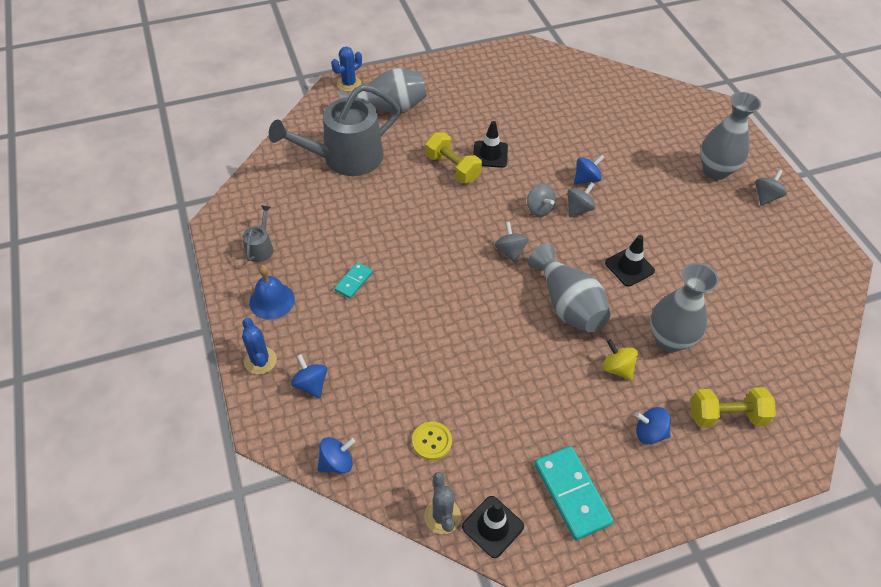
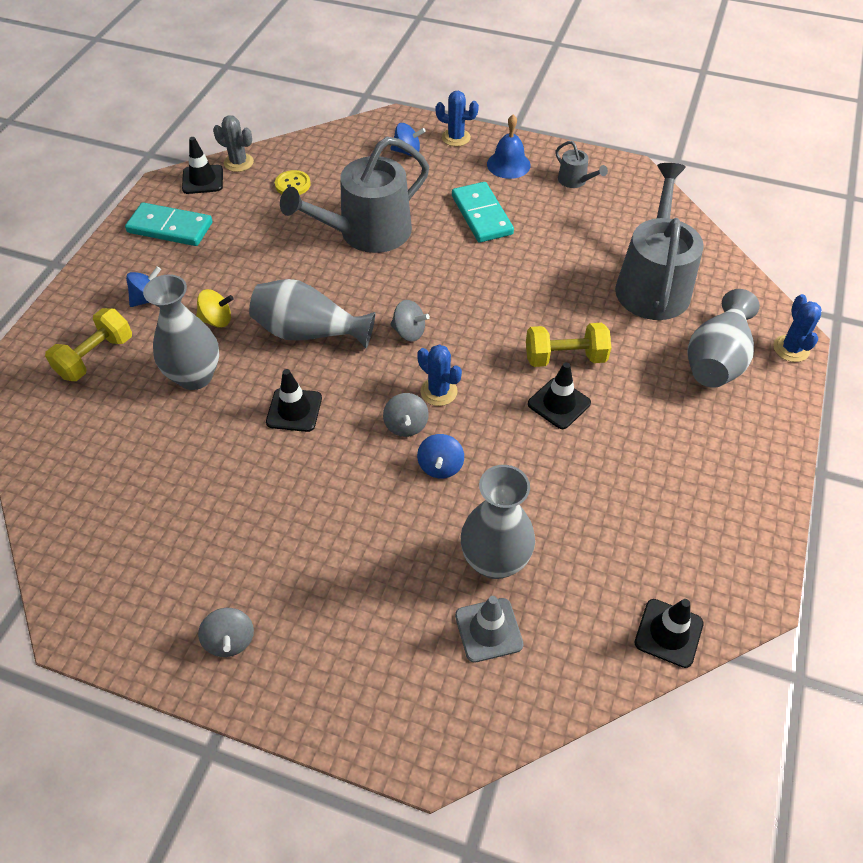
camera: 130 degrees right, 0 degrees up
blue spinning top [317,437,355,474] -> none
turquoise domino [334,262,373,299] -> turquoise domino [452,182,514,243], size x1.83
grey spinning top [527,184,556,217] -> blue cactus [417,345,462,406]
grey vase [700,92,761,180] -> grey vase moved to [461,465,535,579]
none -> grey watering can [280,137,429,253]
none -> grey traffic cone [455,596,524,663]
none -> black traffic cone [634,599,704,668]

